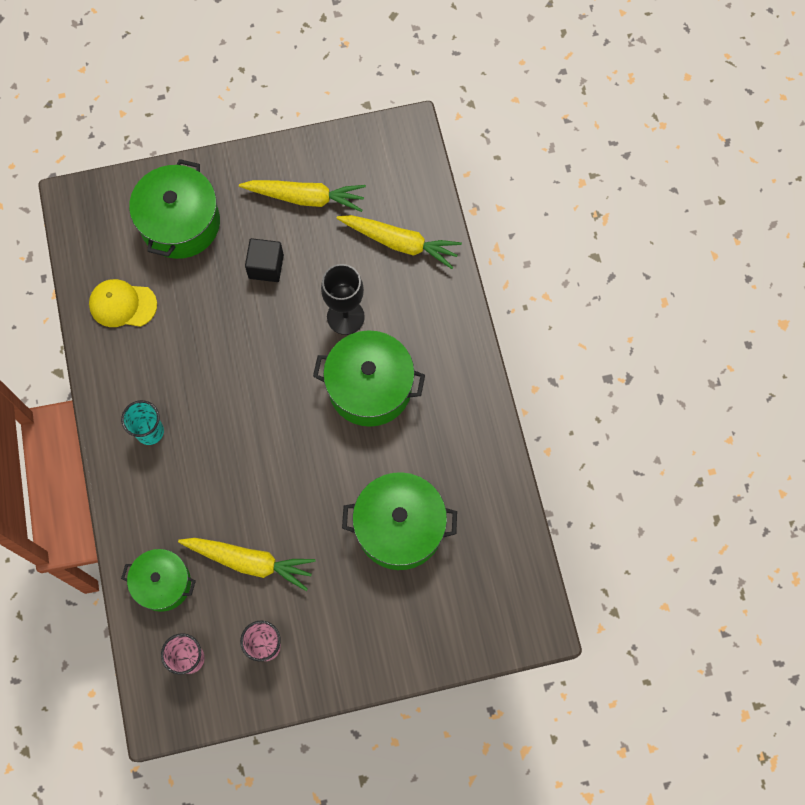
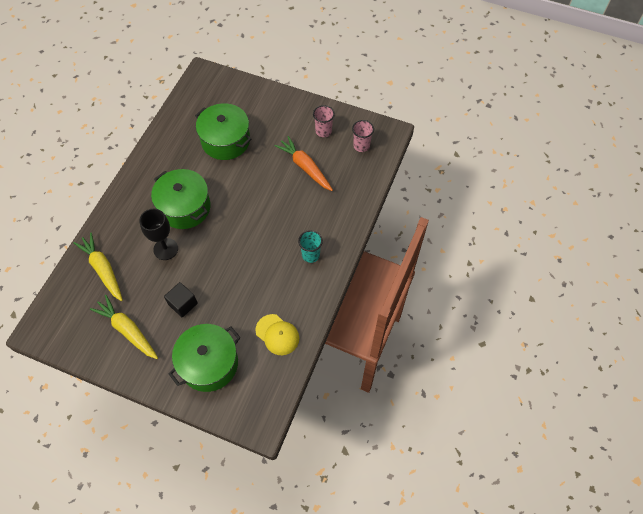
camera: 145 degrees left, 10 degrees down
green pot [121,549,196,612] -> none
yellow carrot [178,538,316,591] -> orange carrot [274,136,333,191]

